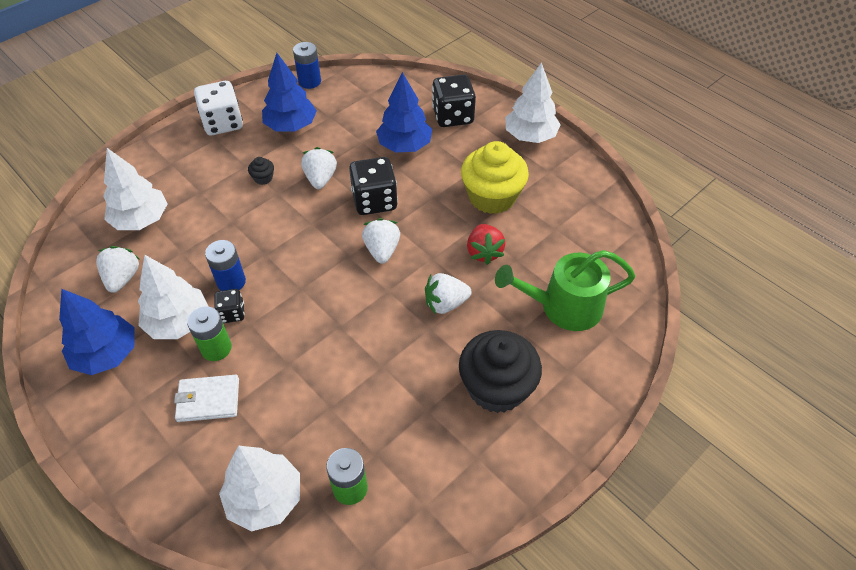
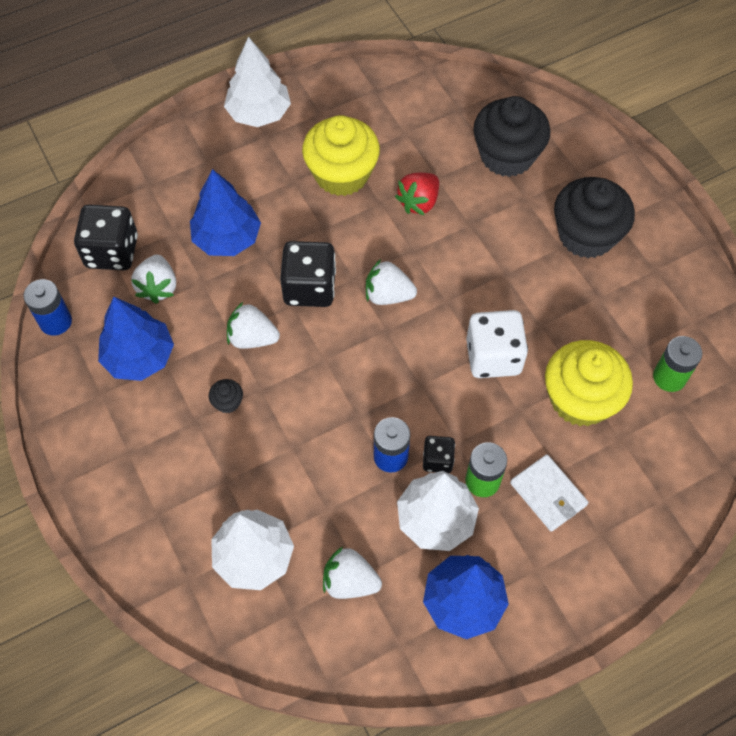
camera: 75 degrees left, 10 degrees up
white wallet [174,375,239,422] -> white wallet turned 45 degrees counterclockwise [510,454,589,532]
white dice [194,81,243,135] -> white dice moved to [466,310,528,378]
white tree [219,446,300,531] -> none
white strawberry [425,273,472,314] -> white strawberry moved to [131,255,176,304]
black dice [432,74,476,127] -> black dice moved to [74,205,138,270]
red strawberry [467,224,506,265] -> red strawberry turned 120 degrees clockwise [395,173,439,215]
green watering can [495,250,636,331] -> black cupcake [473,96,550,177]
none -> yellow cupcake [545,340,633,426]

